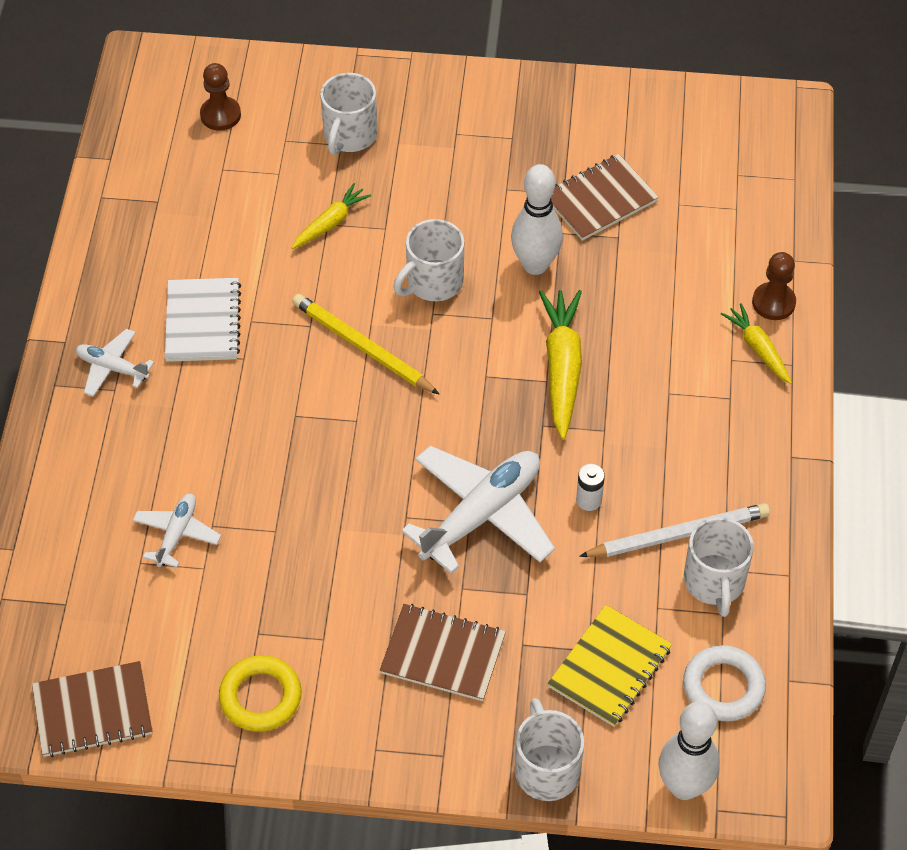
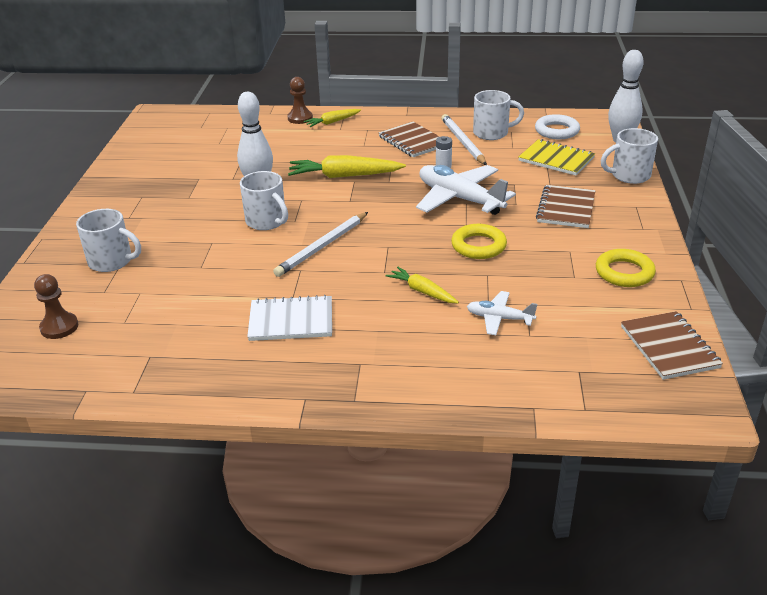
camera: 90 degrees left, 20 degrees down
white plane [76,328,154,397] -> none
yellow carrot [291,183,371,249] -> yellow carrot moved to [386,267,459,303]
yellow pencil [292,294,439,394] -> white pencil [273,212,368,277]
brown notebook [551,154,659,241] -> brown notebook moved to [378,122,440,157]
none -> yellow ring [451,224,507,259]

